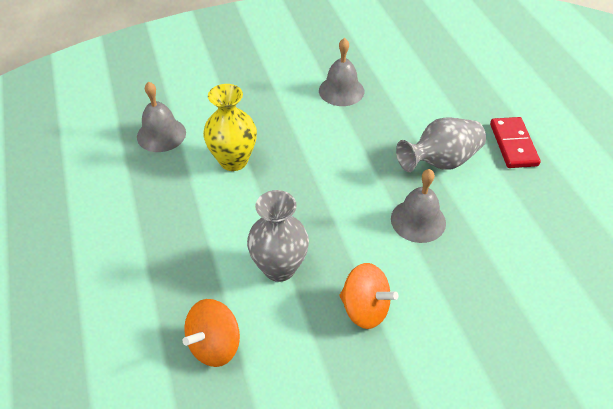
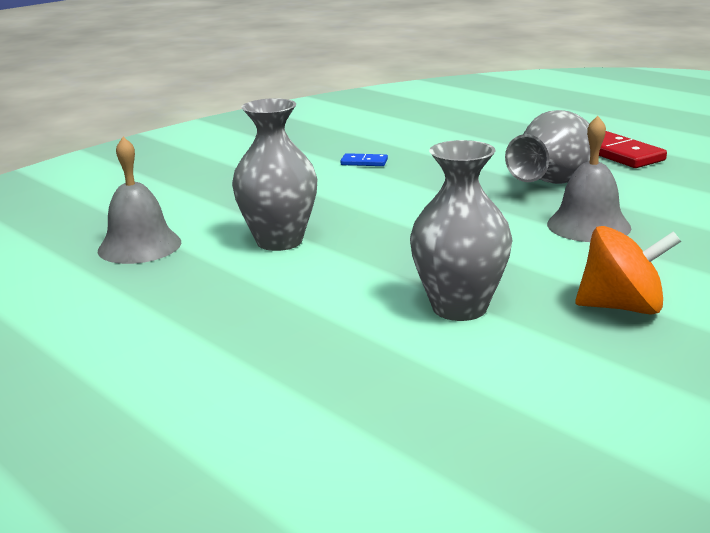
camera: 25 degrees left, 25 degrees down
orange spinning top [183,299,240,367] -> none
yellow vase [203,84,257,171] -> grey vase [232,98,318,251]
grey bell [319,38,364,106] -> blue domino [340,153,388,166]

